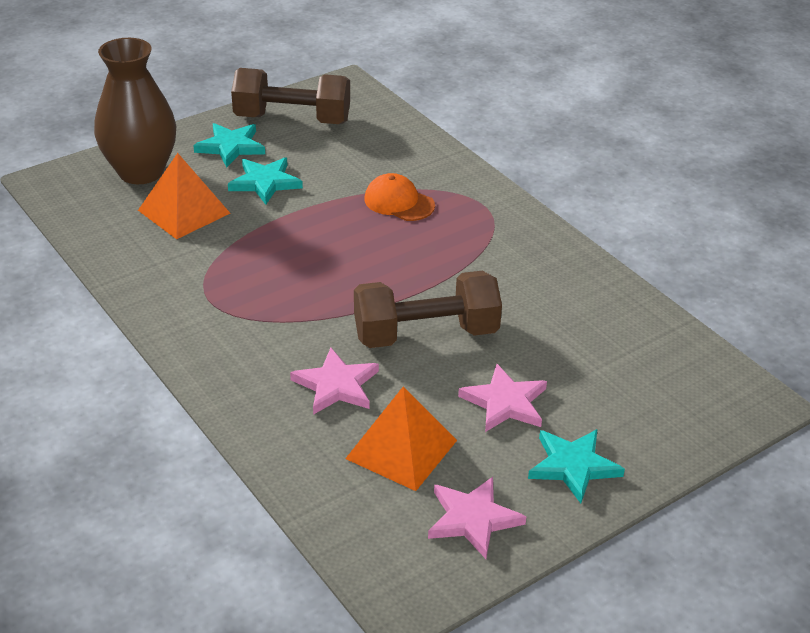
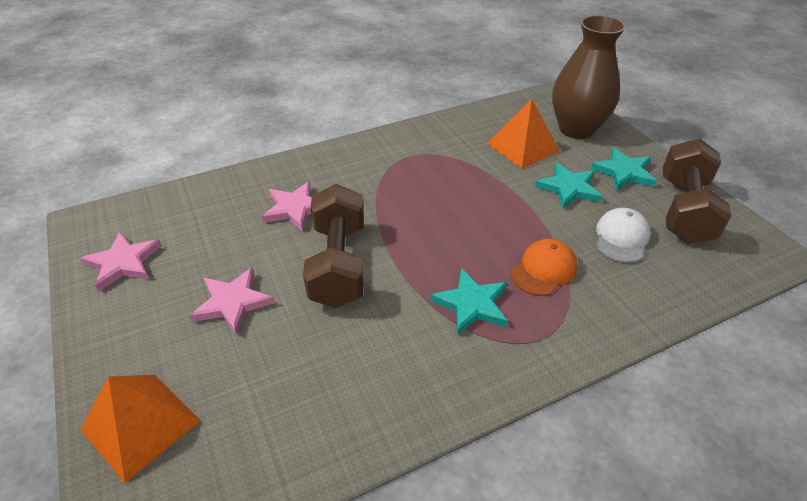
camera: 100 degrees right, 5 degrees up
orange pyramid [345,386,457,491] -> orange pyramid moved to [80,375,201,483]
turquoise star [528,429,625,503] -> turquoise star moved to [430,268,508,335]
none -> white cap [596,208,651,263]

